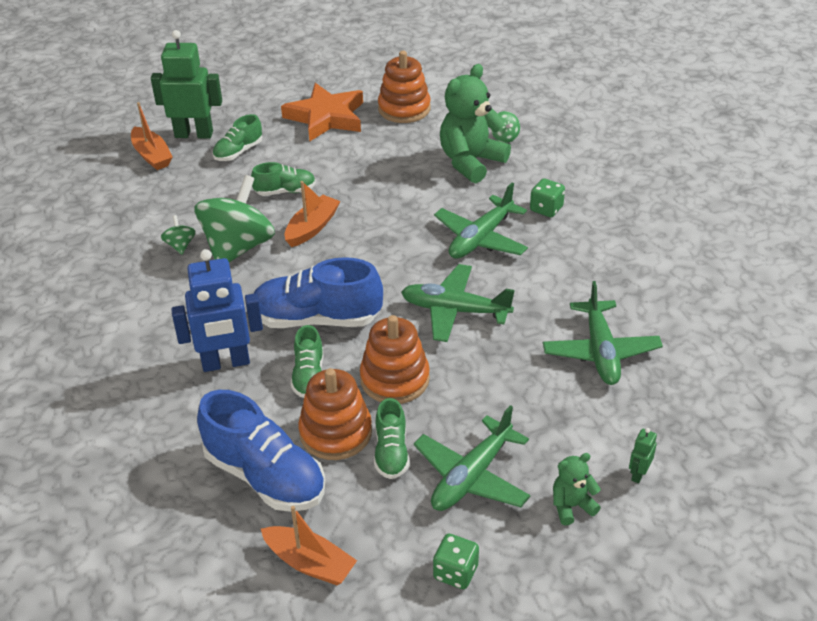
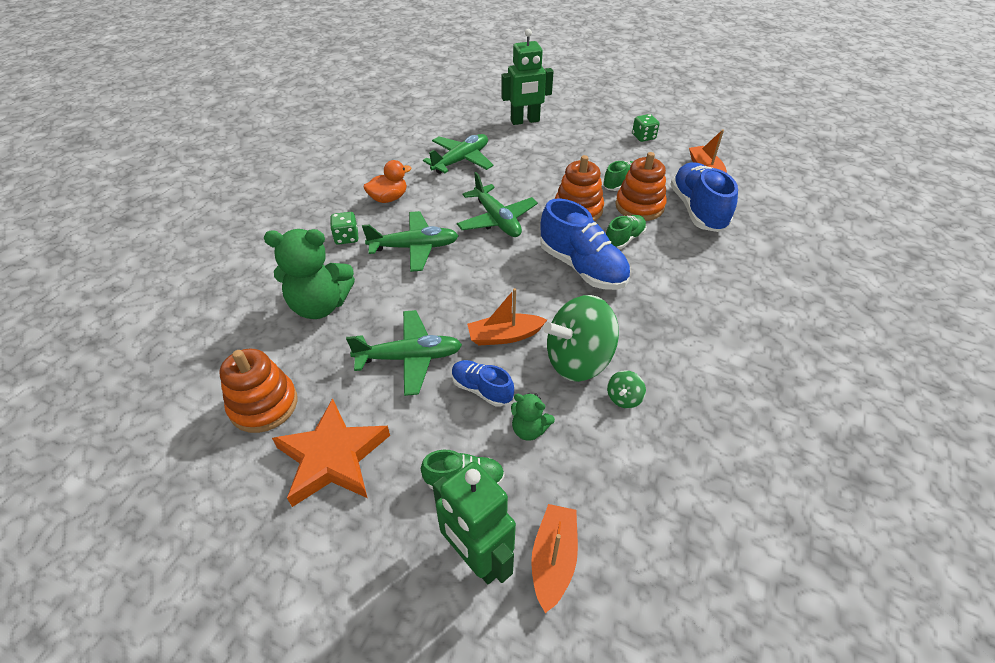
camera: 135 degrees left, 5 degrees up
blue robot [171,249,263,372] -> none
green shoe [251,162,316,196] -> blue shoe [452,360,514,407]
green plane [414,405,531,511] -> green plane moved to [346,310,462,396]
green spinning top [491,111,520,143] -> none
green teddy bear [553,453,601,525] -> green teddy bear moved to [511,393,555,441]
green robot [629,428,657,483] -> green robot [501,29,554,125], size x2.33
none -> orange duck [363,160,411,203]

